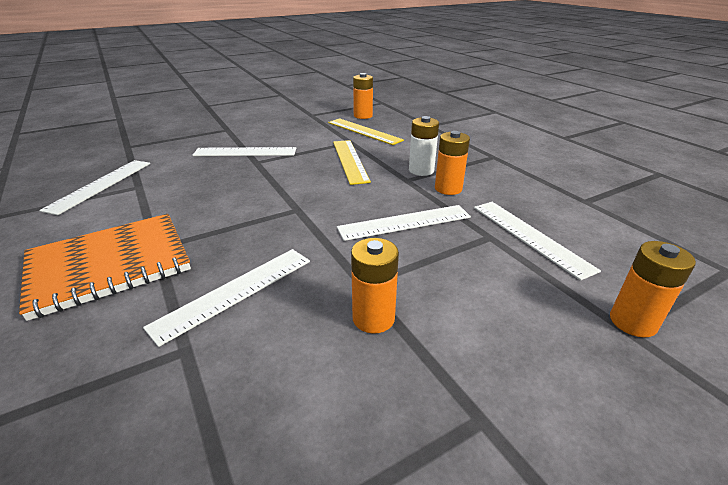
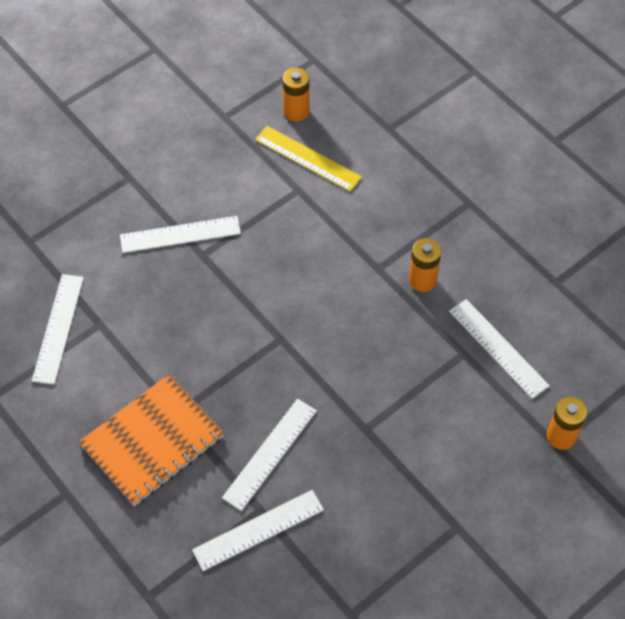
camera: 10 degrees left, 25 degrees up
yellow ruler [333,140,371,185] -> none
white ruler [337,205,471,241] -> white ruler moved to [192,490,324,571]
orange battery [351,238,399,334] -> none
white battery [409,116,439,176] -> none

